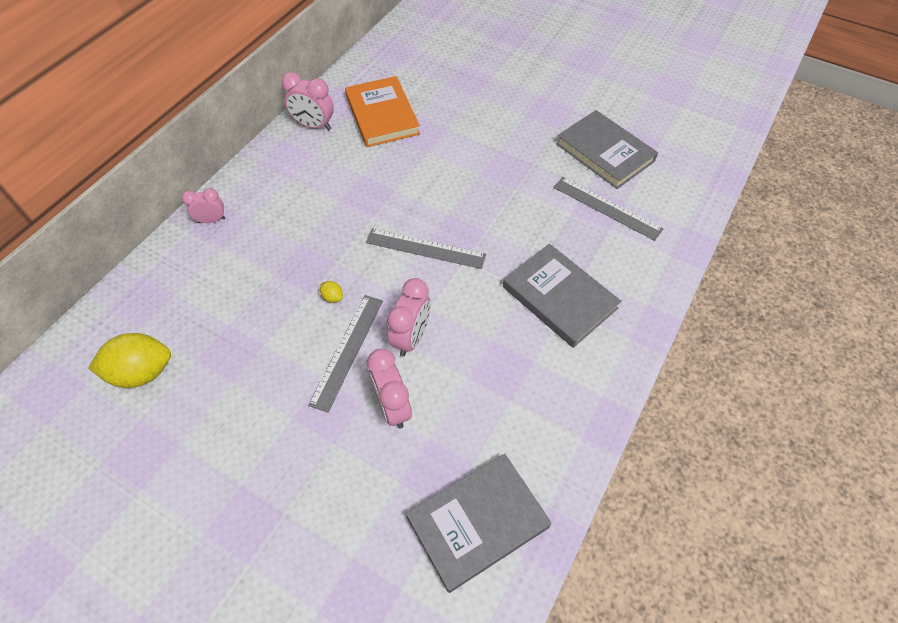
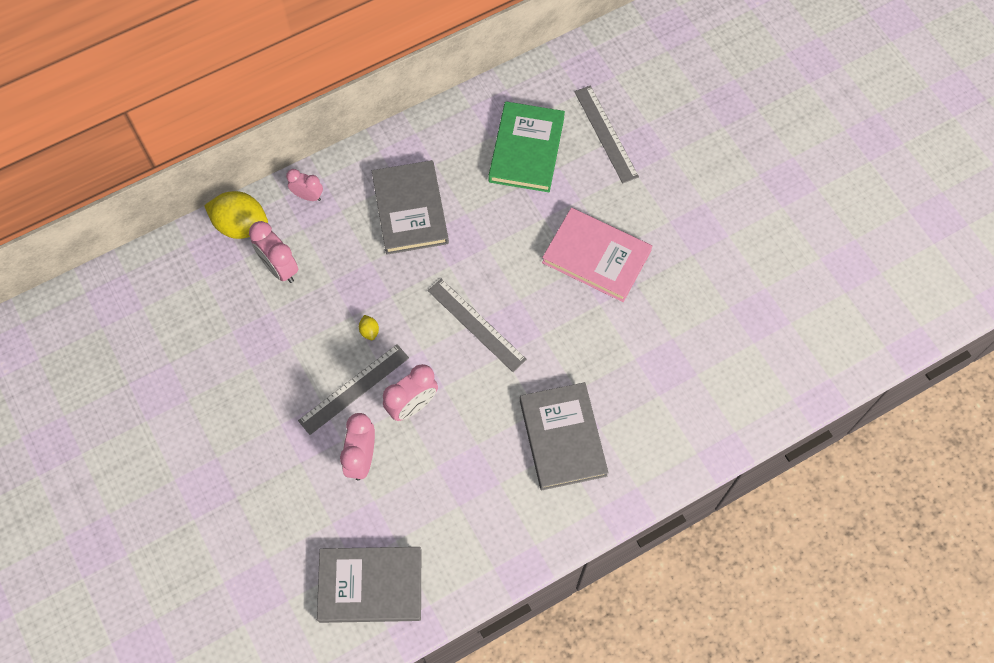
camera: 30 degrees right, 10 degrees up
yellow lemon [88,333,171,388] -> yellow lemon moved to [204,191,268,239]
pink clock [281,72,334,130] -> pink clock moved to [249,221,298,283]
orange book [345,76,420,147] -> green book [488,101,565,192]
grey ruler [553,177,663,241] -> grey ruler moved to [574,85,639,183]
grey book [556,110,658,189] -> grey book moved to [372,160,449,255]
none -> pink book [542,208,652,302]

